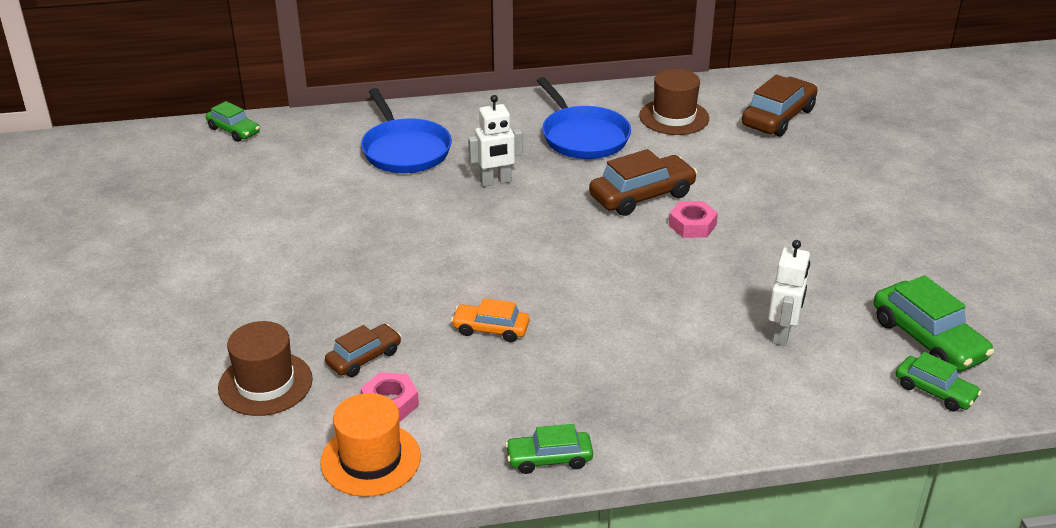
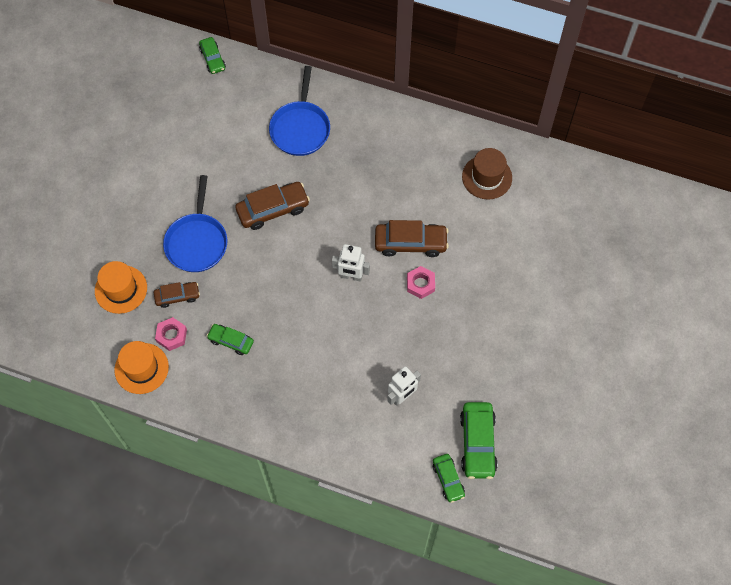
camera: 30 degrees right, 30 degrees up
brown hat [218,321,313,416] -> orange hat [95,261,147,314]
orange car [451,298,529,342] -> none
white robot [468,95,523,187] -> white robot moved to [332,244,370,282]
green car [505,424,593,474] -> green car moved to [207,324,254,355]
blue pan [537,77,631,159] -> blue pan moved to [163,175,227,272]
brown car [742,75,818,137] -> brown car moved to [235,182,310,230]

